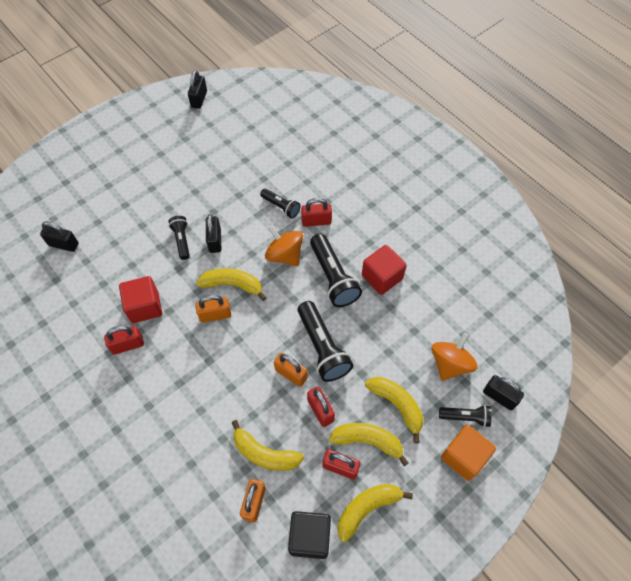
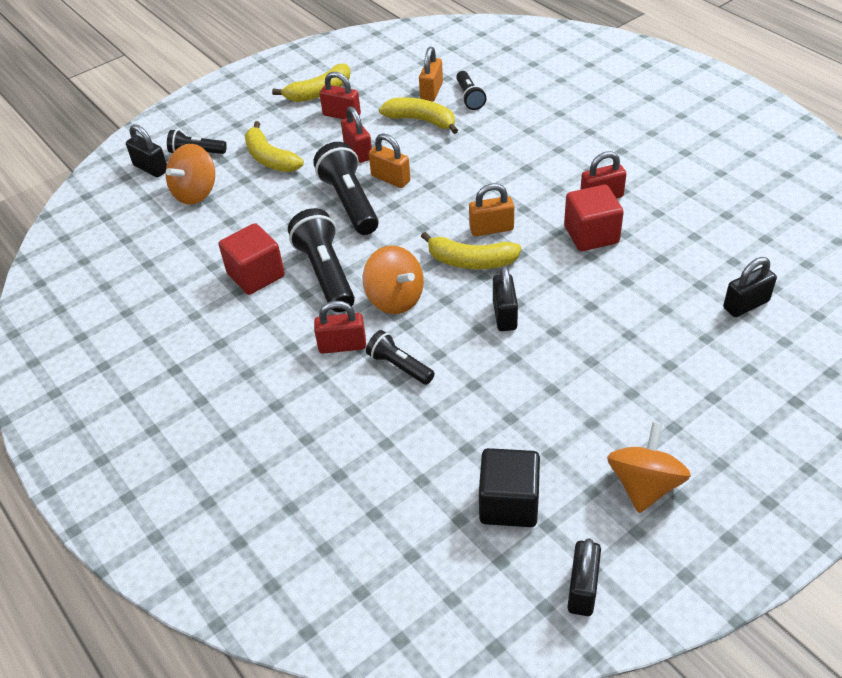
camera: 175 degrees left, 15 degrees down
black padlock [40,221,79,252] -> black padlock turned 45 degrees counterclockwise [723,257,777,317]
black flashlight [169,216,190,260] -> black flashlight moved to [456,71,486,110]
black cube [288,511,331,559] -> black cube moved to [479,448,540,527]
yellow banana [329,423,408,466] -> none
orange cube [441,425,496,481] -> none
none -> orange spinning top [607,422,691,513]

